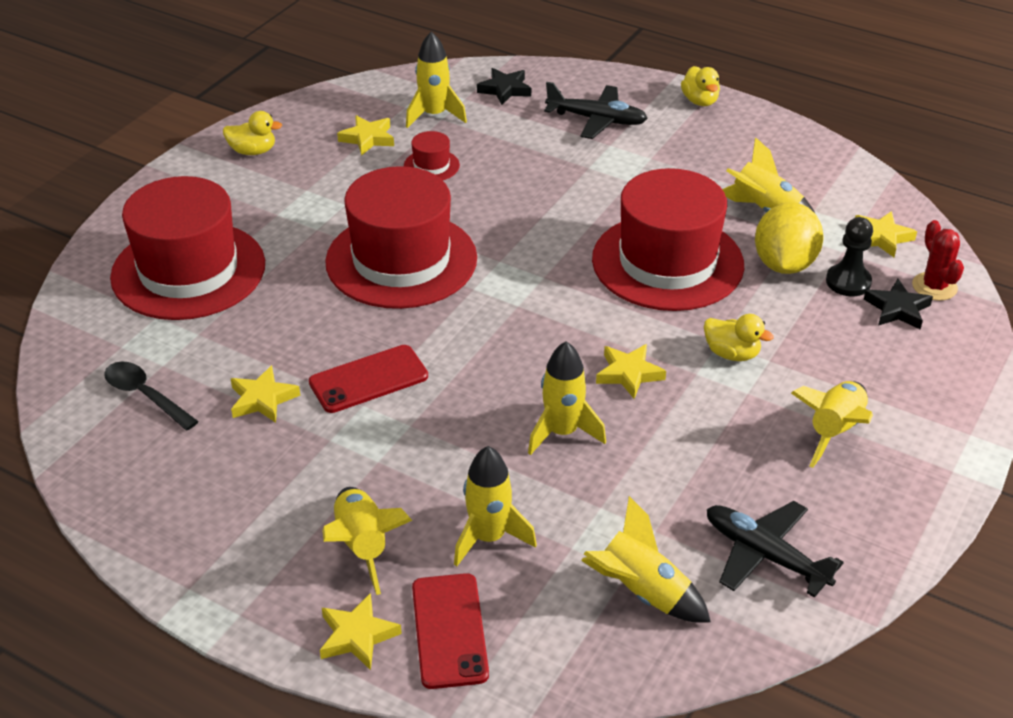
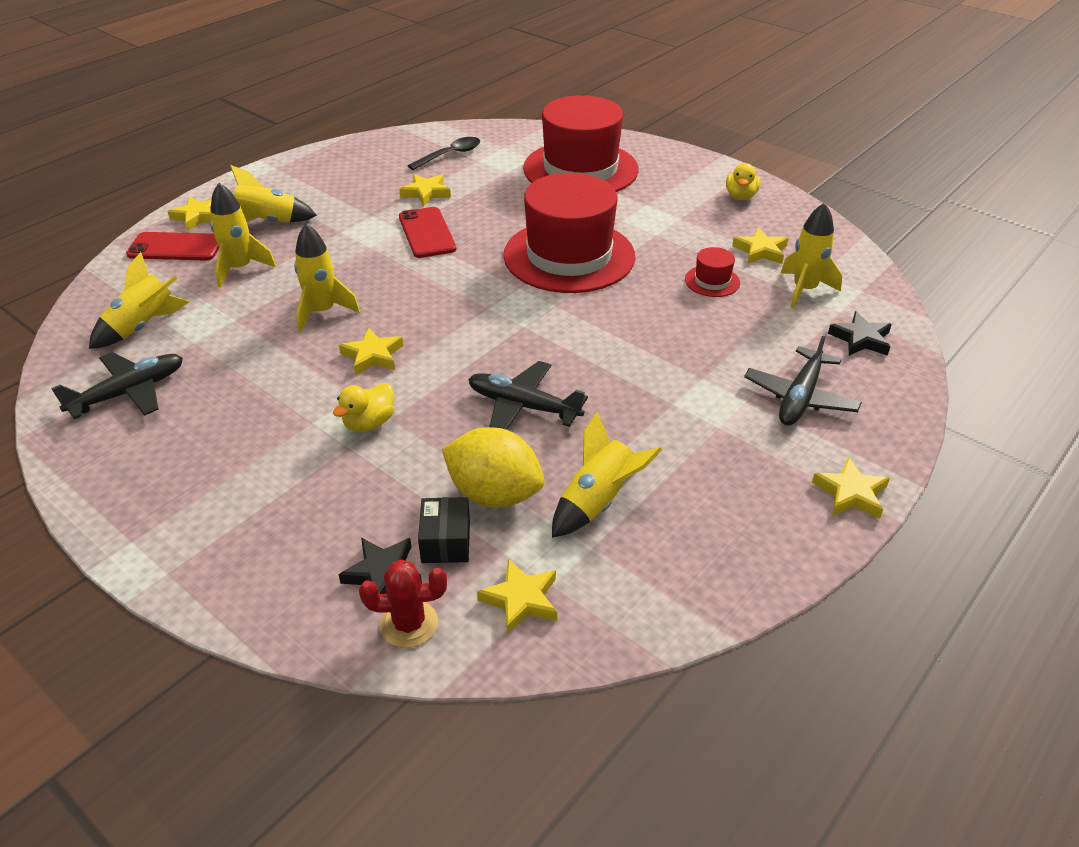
camera: 100 degrees right, 0 degrees up
red hat [592,168,744,311] -> black plane [468,361,588,430]
yellow duck [681,66,720,106] -> yellow star [812,457,890,519]
yellow rocket [791,381,873,468] -> none
black pawn [826,217,873,296] -> black box [418,497,470,563]

